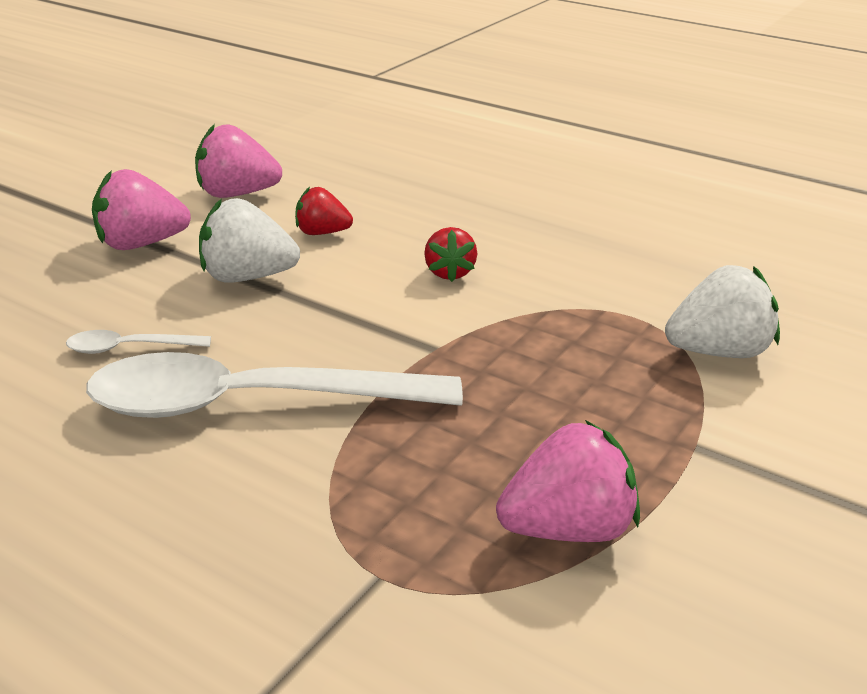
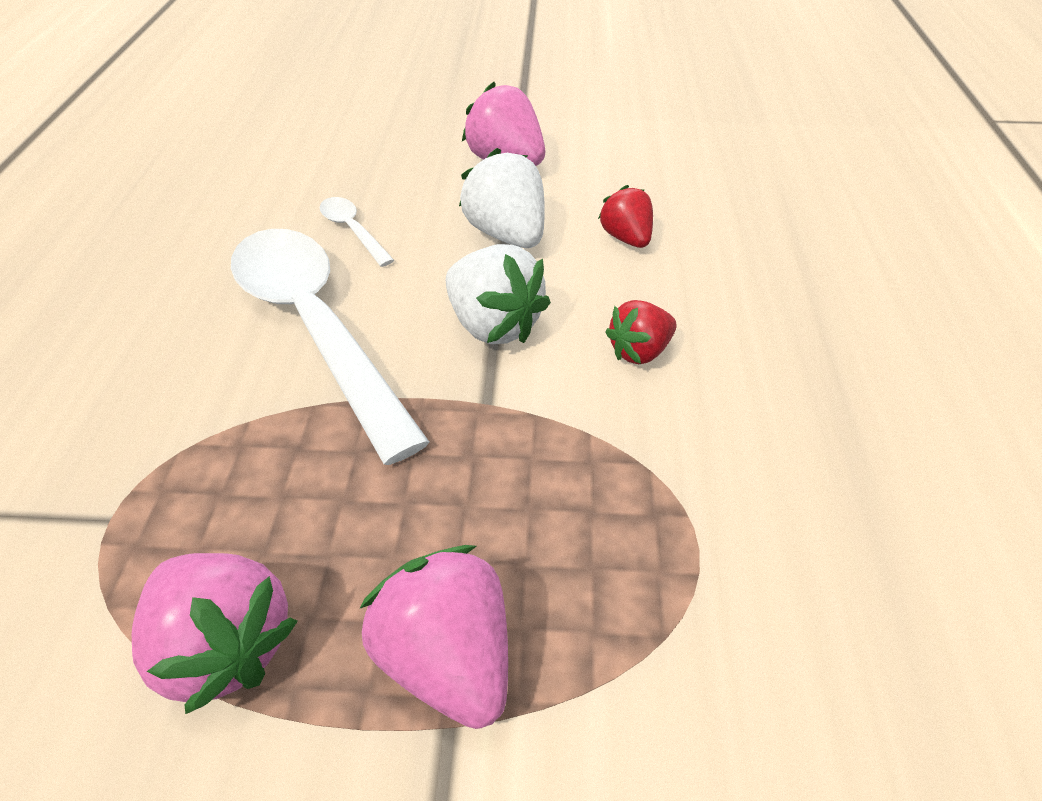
camera: 60 degrees right, 15 degrees up
pink strawberry [195,124,282,198] -> pink strawberry moved to [359,545,508,729]
white strawberry [665,265,780,358] -> white strawberry moved to [446,244,551,344]

